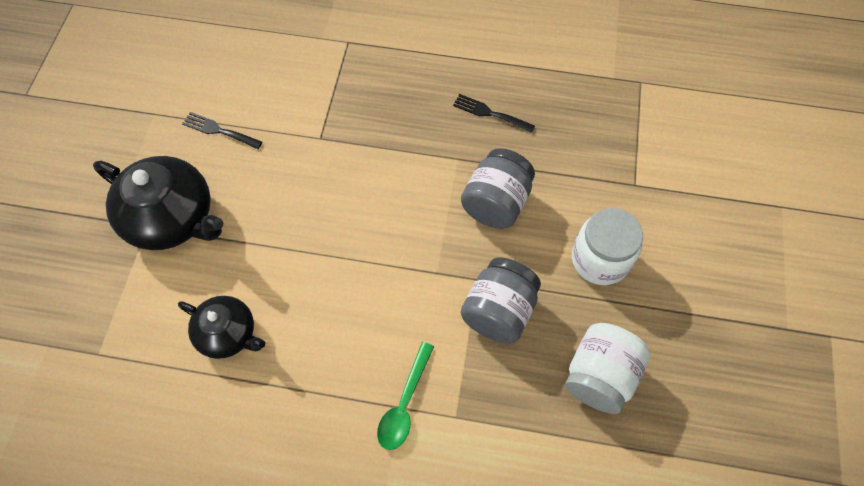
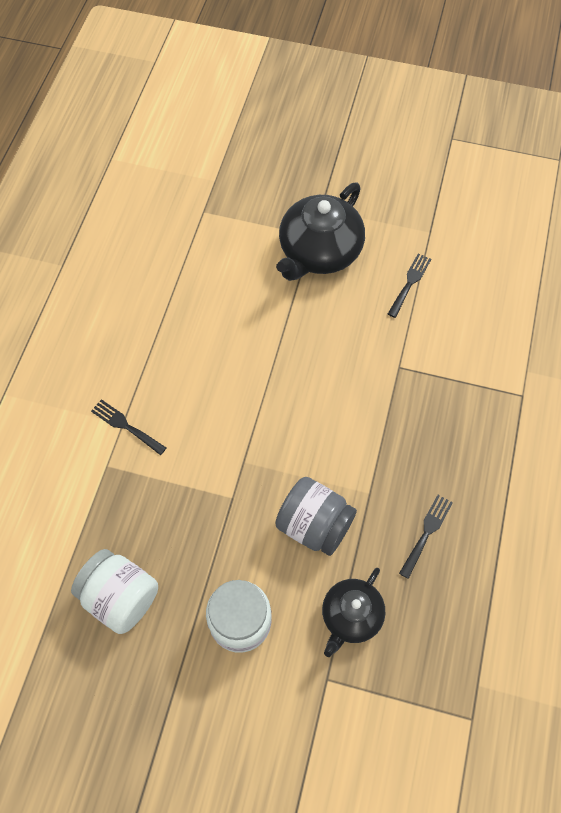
camera: 95 degrees right, 0 degrees up
black teapot [178,296,265,359] -> black teapot moved to [322,568,385,657]
green spoon [377,342,434,450] -> black fork [91,399,166,455]
grey jar [461,257,541,344] -> none

